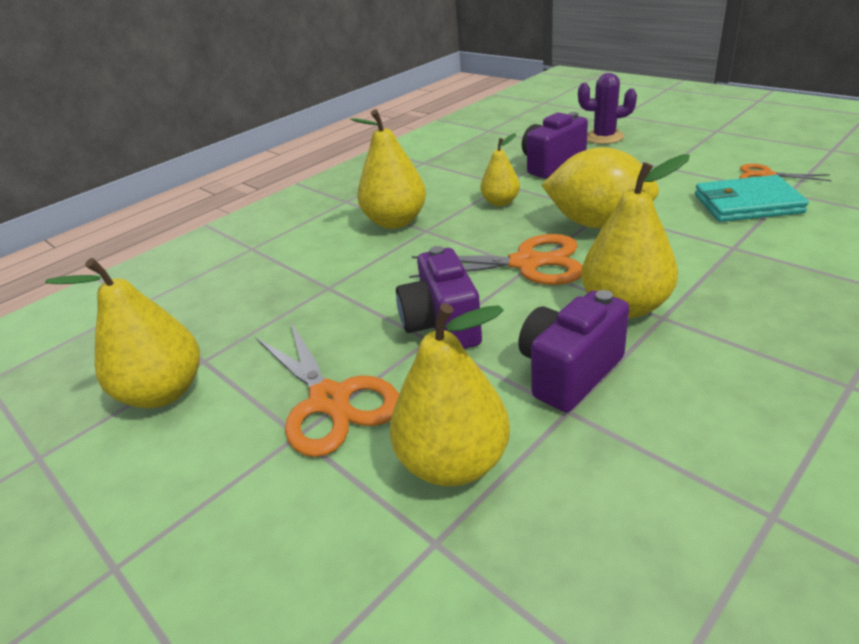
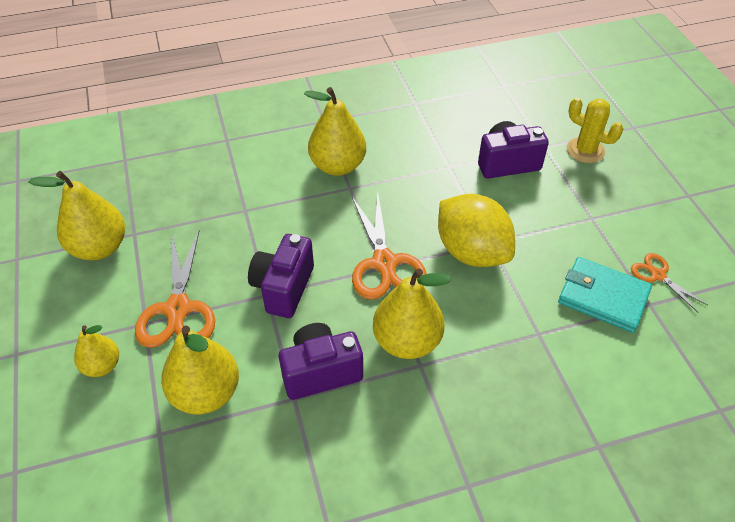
camera: 25 degrees right, 15 degrees up
orange scissors [409,234,582,285] -> orange scissors turned 45 degrees clockwise [352,192,427,300]
yellow pear [481,133,520,206] -> yellow pear moved to [74,325,119,377]
purple cactus [578,73,637,144] -> yellow cactus [567,97,623,163]

